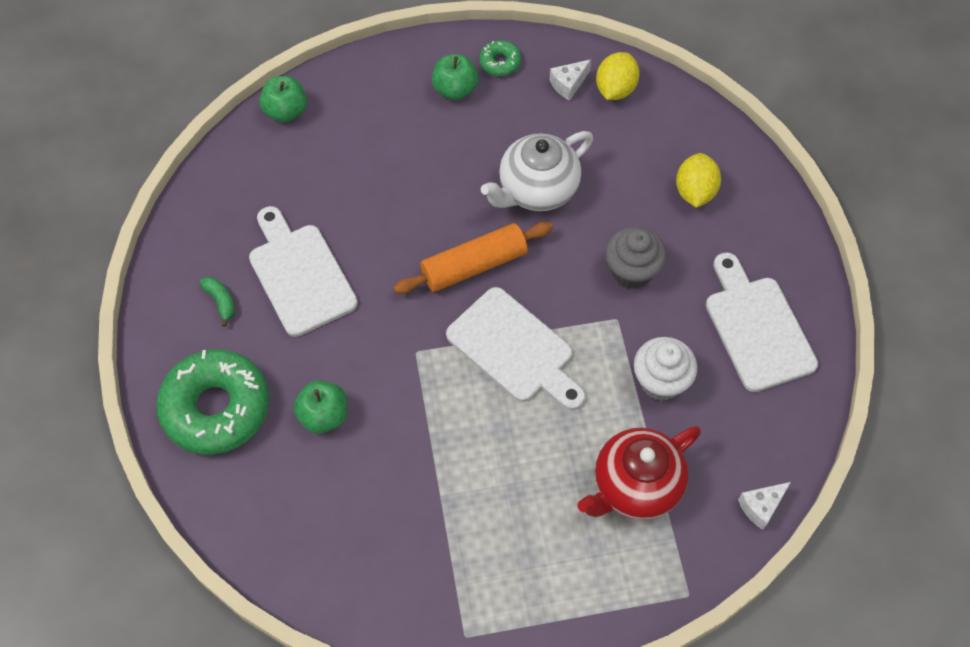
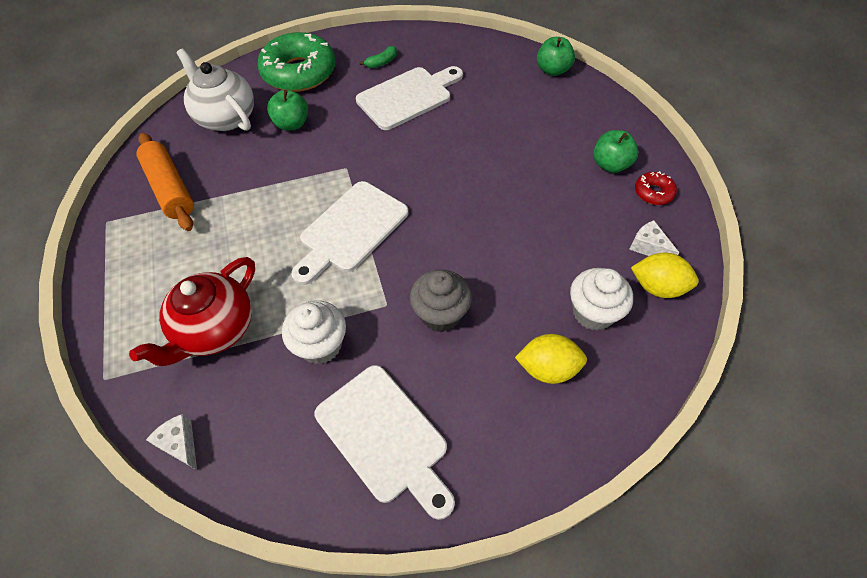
camera: 85 degrees right, 5 degrees down
orange rolling pin [393,222,553,294] -> orange rolling pin moved to [136,133,194,231]
green donut [479,40,521,76] -> red donut [635,171,677,205]
white teapot [481,131,593,211] -> white teapot moved to [177,48,254,131]
red teapot [577,426,701,520] -> red teapot turned 105 degrees counterclockwise [129,257,255,366]
white cutting board [706,252,818,392] -> white cutting board turned 75 degrees clockwise [315,365,455,520]
none -> white cupcake [570,268,633,331]

